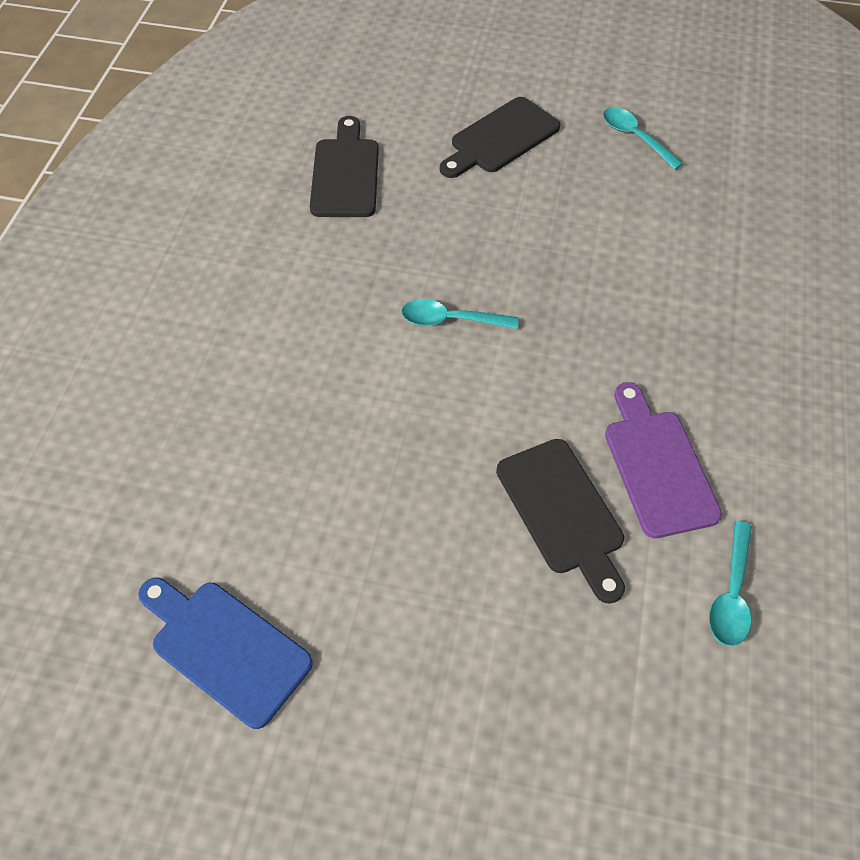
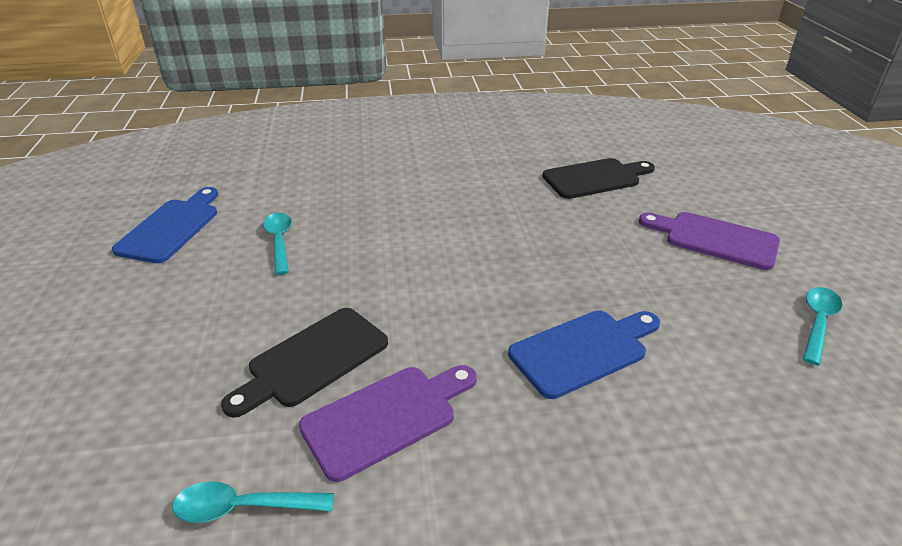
camera: 70 degrees right, 20 degrees down
turquoise spoon [401,299,519,329] -> turquoise spoon moved to [263,213,292,275]
black cutting board [440,97,560,178] -> purple cutting board [639,212,780,270]
none -> blue cutting board [508,310,660,399]

